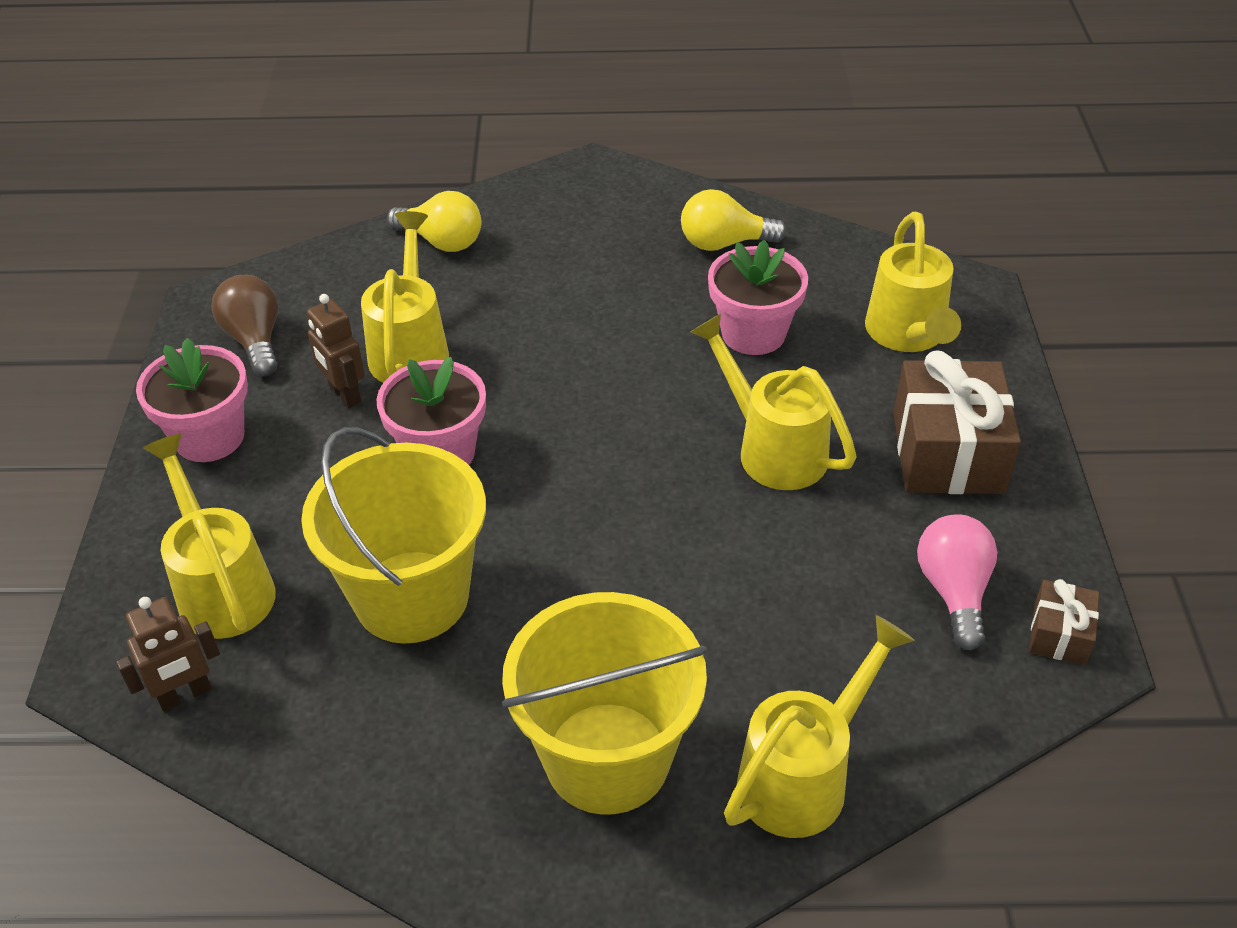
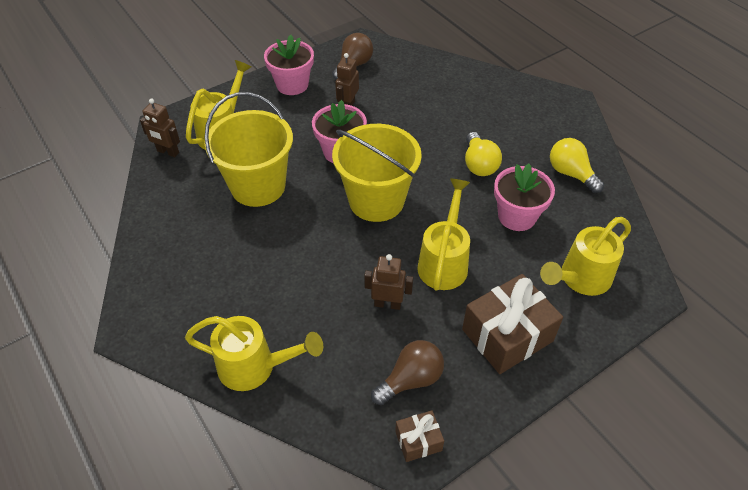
camera: 55 degrees right, 5 degrees up
yellow watering can [361,211,449,383] -> none
yellow light bulb [387,191,481,252] -> yellow light bulb moved to [465,132,502,176]
yellow bucket [502,592,707,815] -> yellow bucket moved to [332,124,422,222]
pink light bulb [917,514,997,650] -> brown light bulb [371,340,444,405]
none -> brown robot [364,254,413,310]

